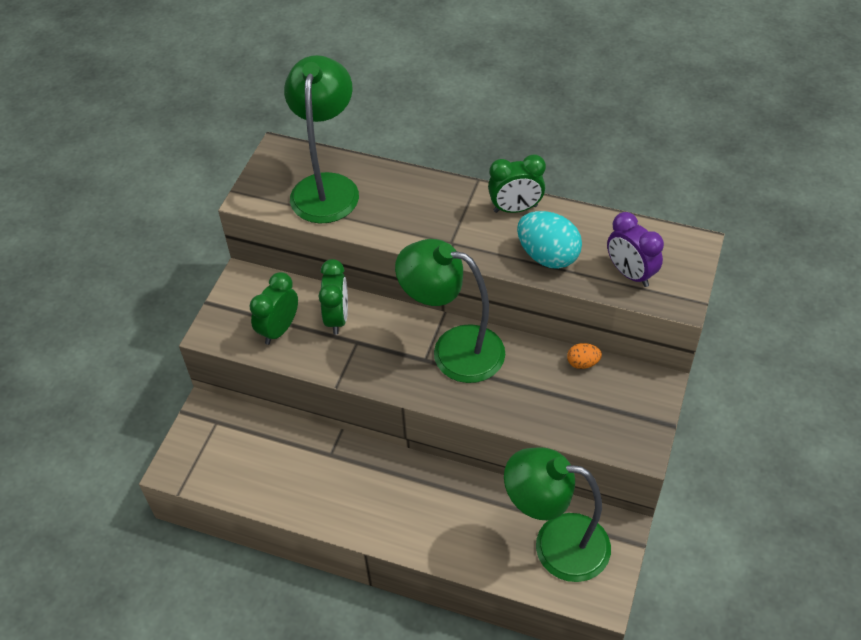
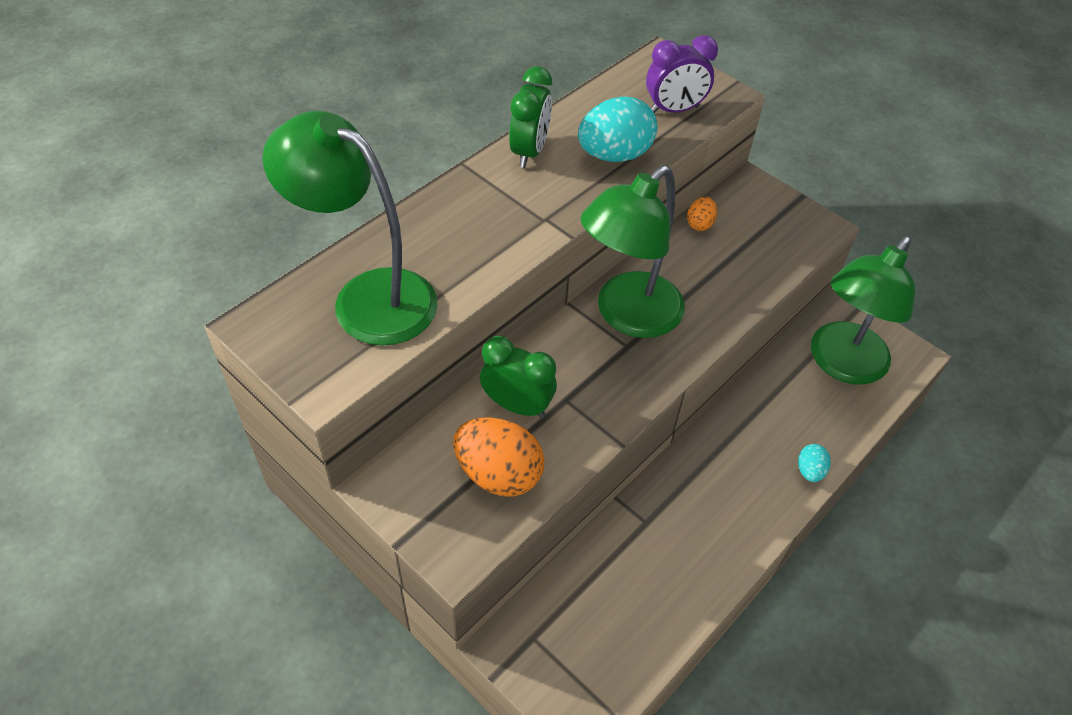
camera: 70 degrees left, 0 degrees up
green clock [250,272,298,345] -> orange egg [453,417,544,497]
none -> turquoise egg [798,444,831,482]

